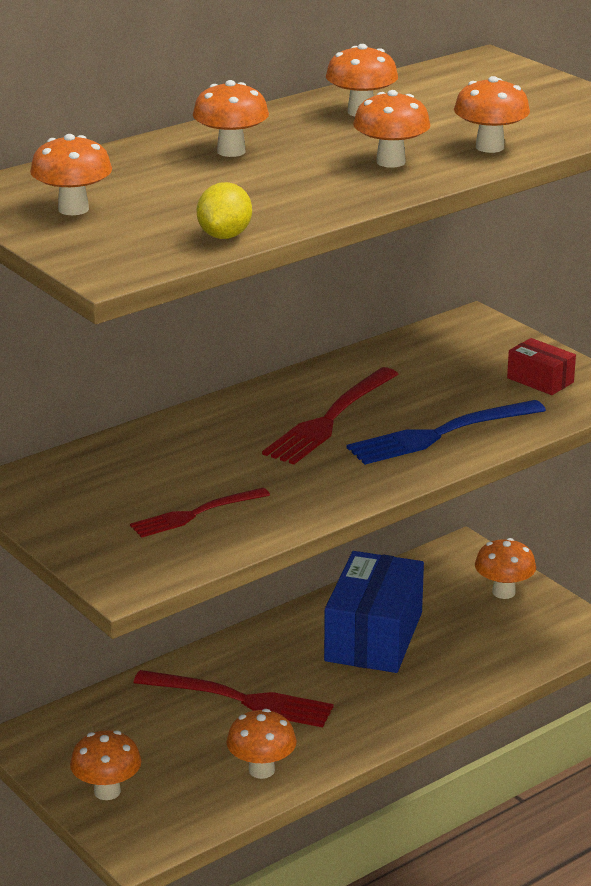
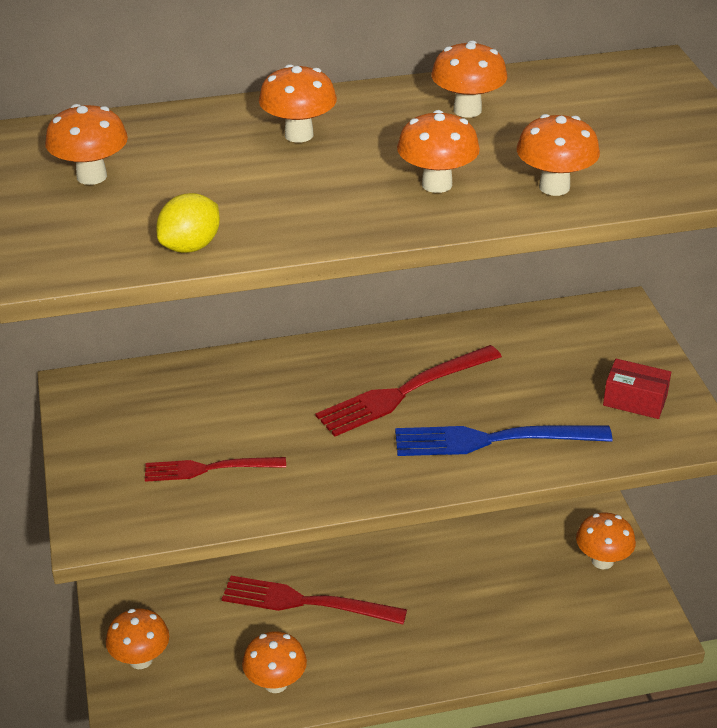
camera: 25 degrees right, 10 degrees up
red fork [133,670,334,727] -> red fork turned 150 degrees clockwise [222,576,407,625]
blue box [324,551,424,673] -> none
red box [507,338,576,395] -> red box turned 45 degrees counterclockwise [603,359,671,419]

